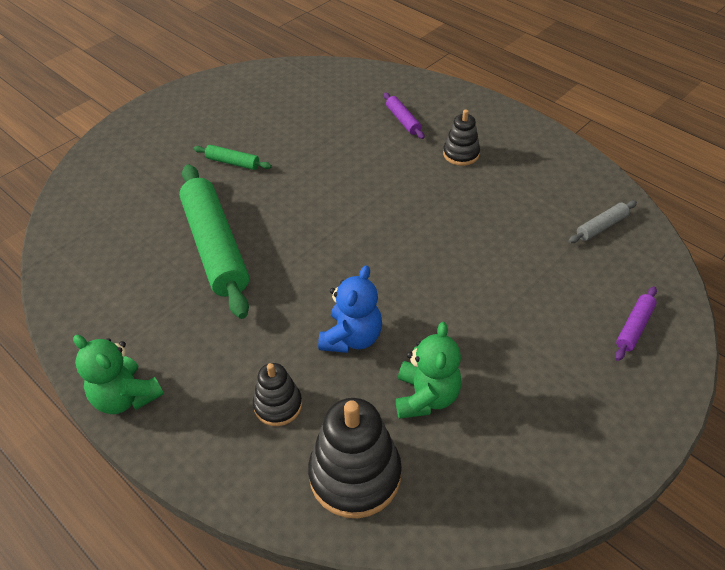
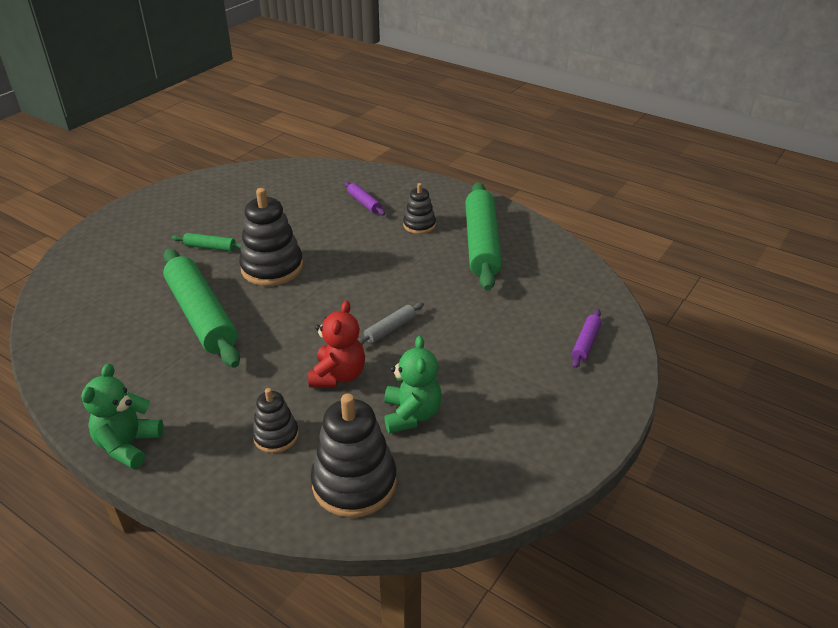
camera: 10 degrees left, 10 degrees down
green teddy bear [73,335,164,414] -> green teddy bear turned 75 degrees clockwise [81,364,163,469]
blue teddy bear [318,265,382,353] -> red teddy bear [308,301,365,388]
grey rolling pin [568,201,637,243] -> grey rolling pin moved to [358,302,424,345]
none -> black stacking toy [239,188,303,286]
none -> green rolling pin [465,182,502,291]

